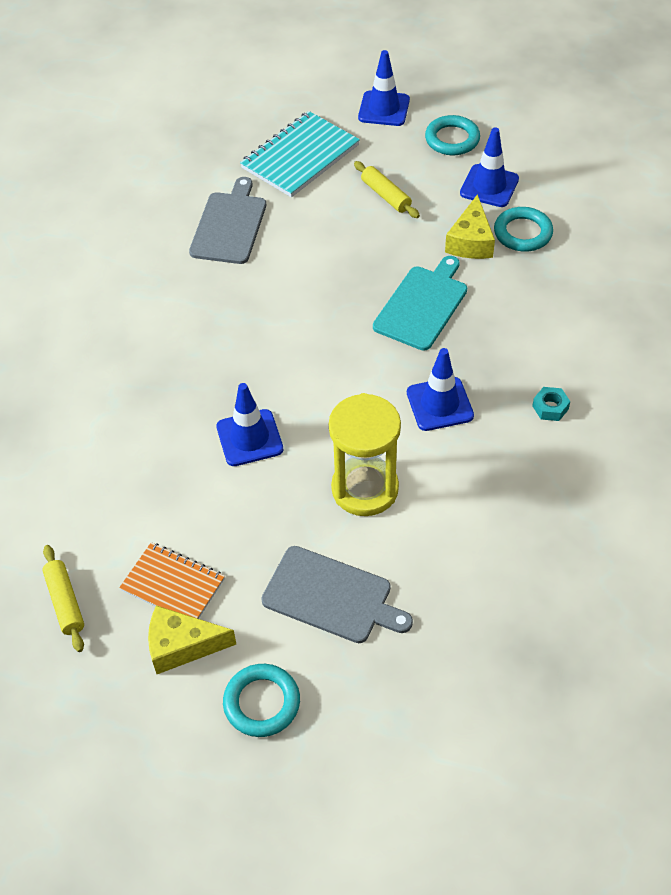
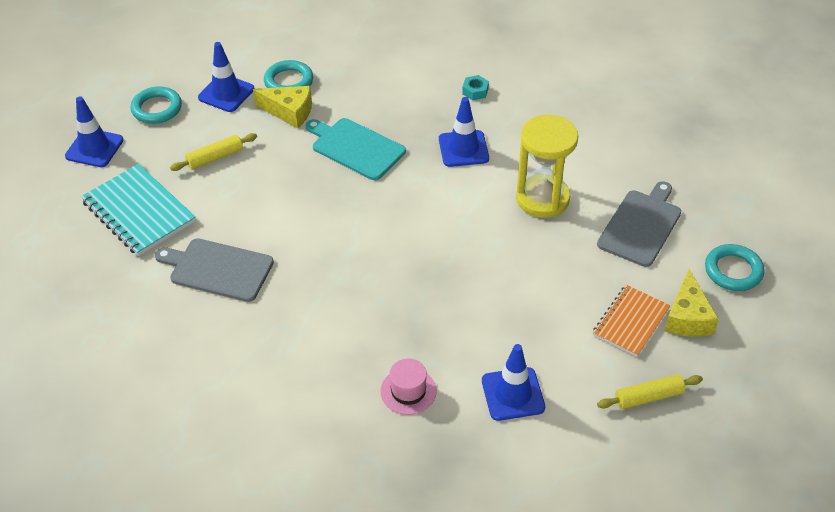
camera: 85 degrees left, 5 degrees down
blue traffic cone [216,383,283,466] -> blue traffic cone moved to [482,344,545,421]
none -> pink hat [380,358,437,415]

